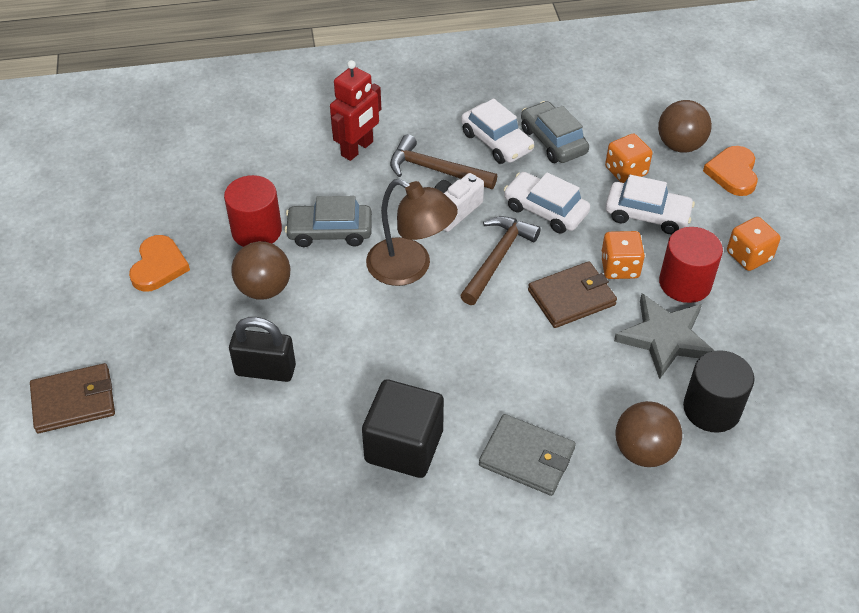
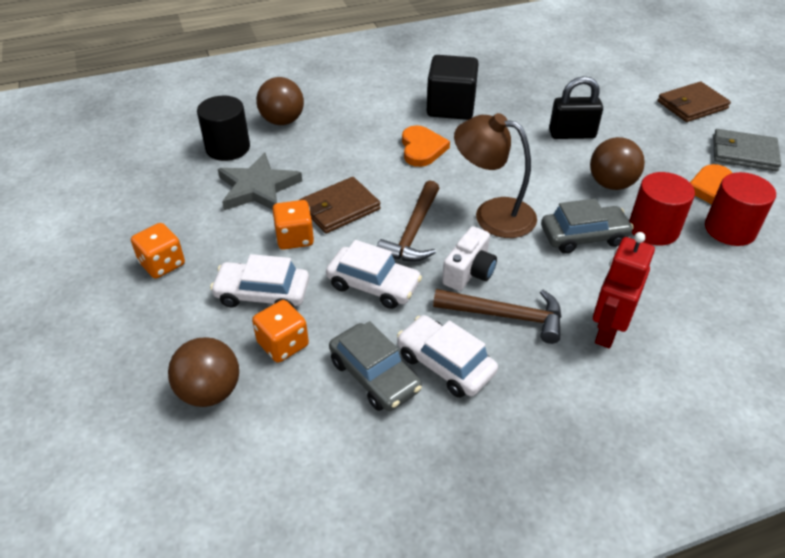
camera: 170 degrees right, 5 degrees down
grey wallet [479,414,576,496] -> grey wallet moved to [713,129,781,171]
red cylinder [659,227,723,303] -> red cylinder moved to [705,172,776,246]
orange heart [703,146,758,196] -> orange heart moved to [402,125,450,167]

